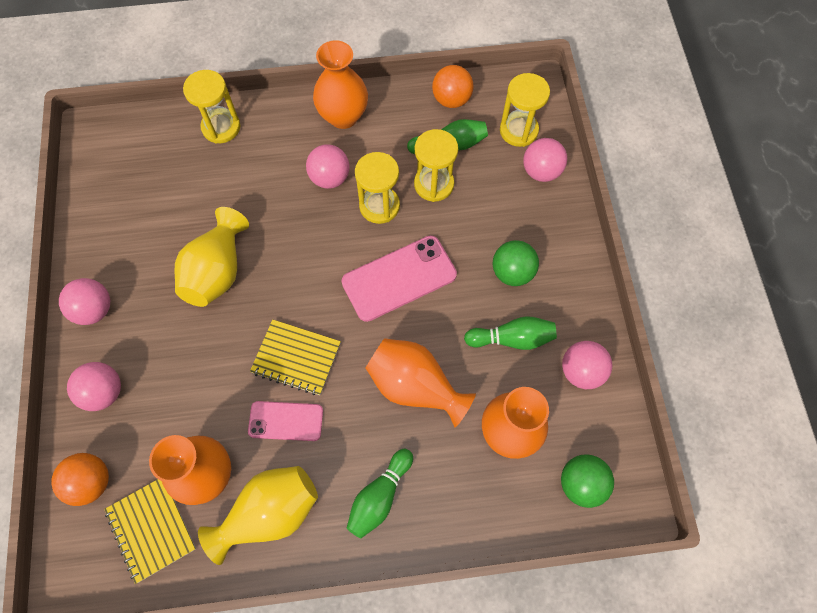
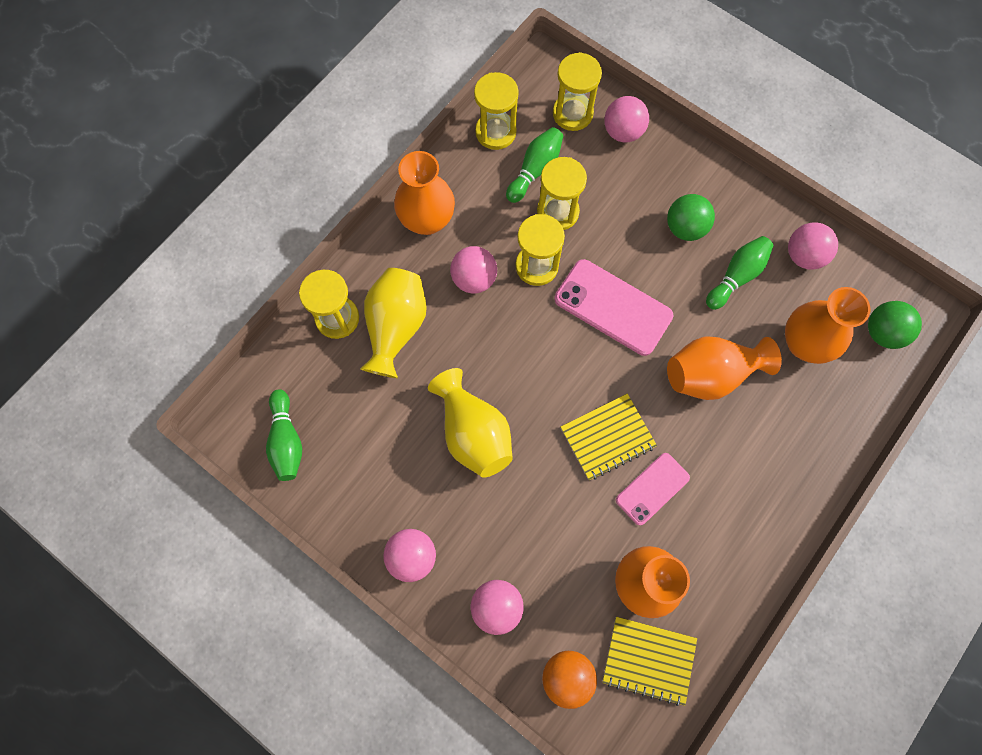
camera: 45 degrees left, 5 degrees up
yellow vase [198,466,318,565] -> yellow vase moved to [360,268,427,378]
pink phone [342,236,457,322] -> pink phone turned 75 degrees counterclockwise [555,259,673,356]
green bowling pin [347,449,413,538] -> green bowling pin moved to [266,389,302,481]
orange ball [432,65,474,108] -> yellow hourglass [474,72,519,150]

